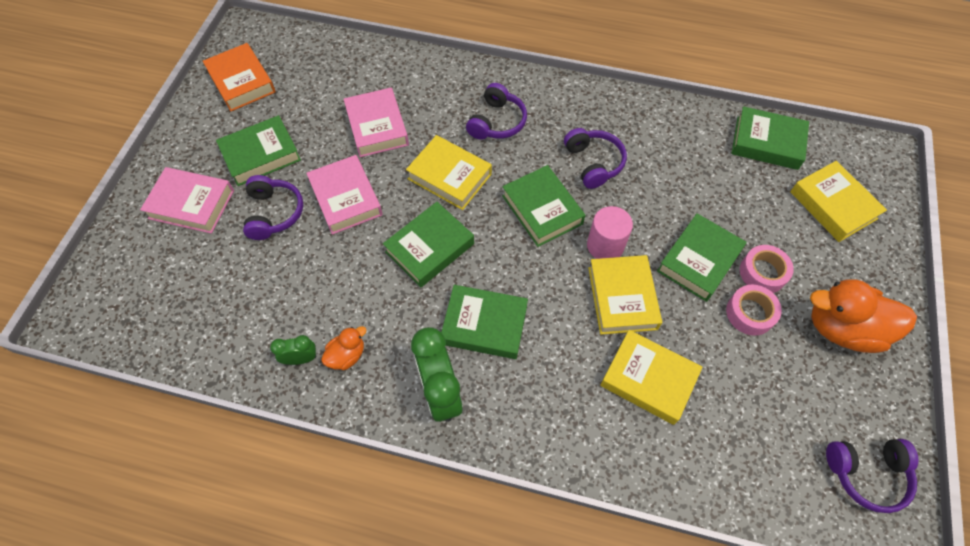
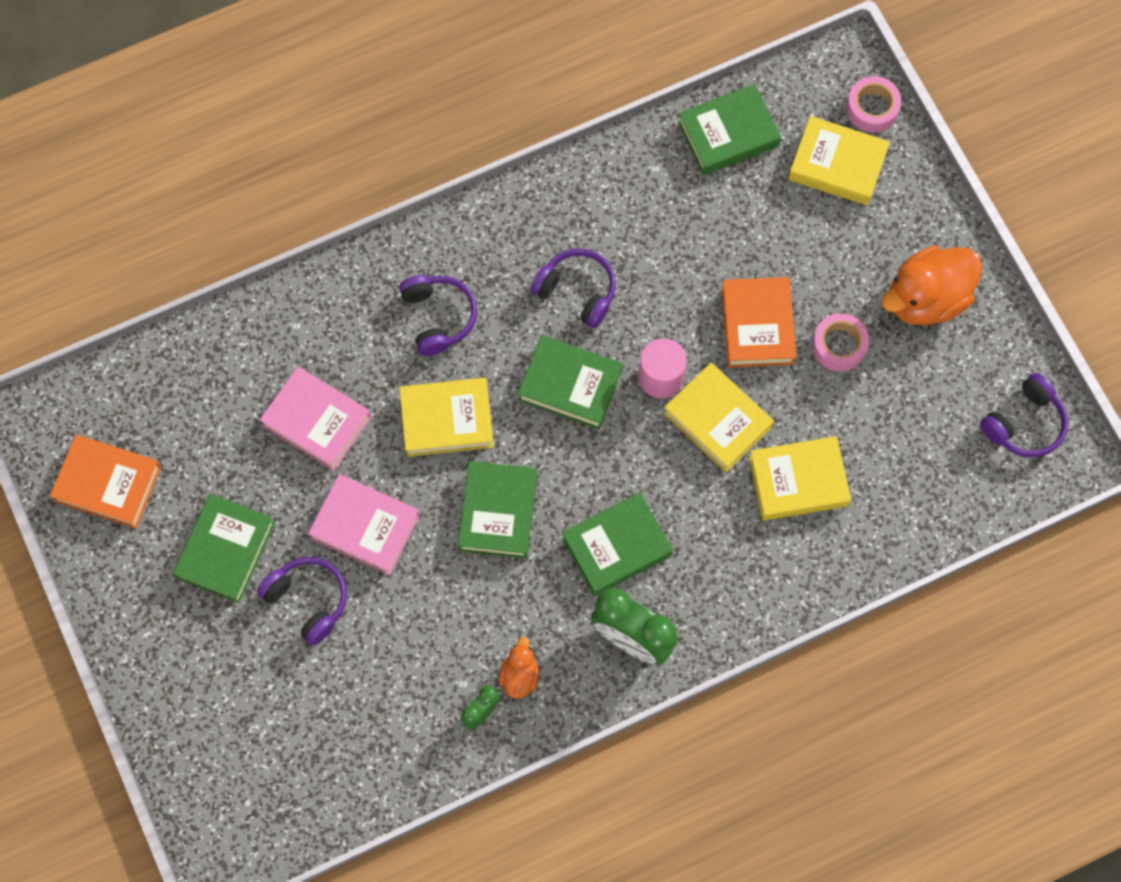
camera: 40 degrees left, 10 degrees up
pink book [140,167,234,234] -> none
green book [657,213,746,302] -> orange book [722,277,797,368]
pink tape [740,245,794,293] -> pink tape moved to [846,76,902,132]

